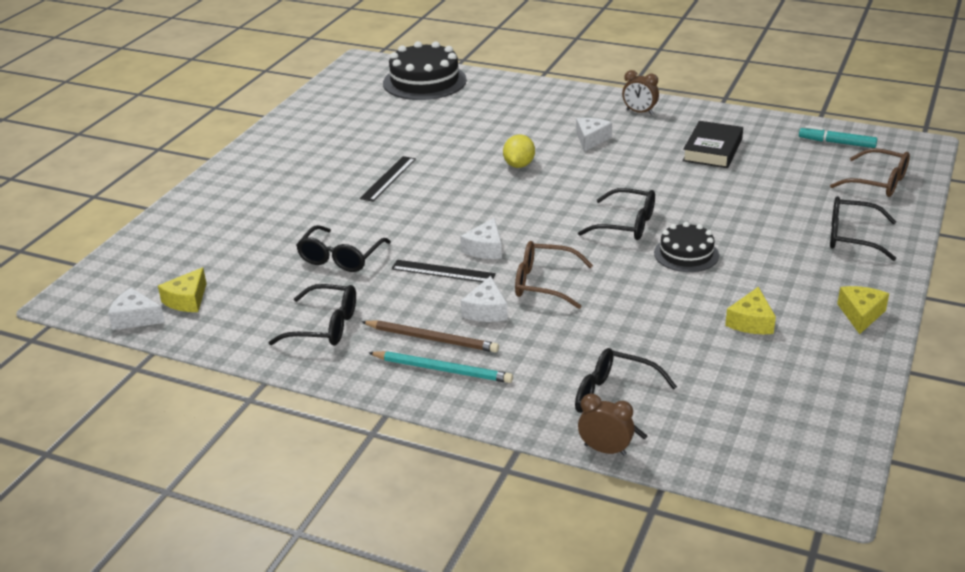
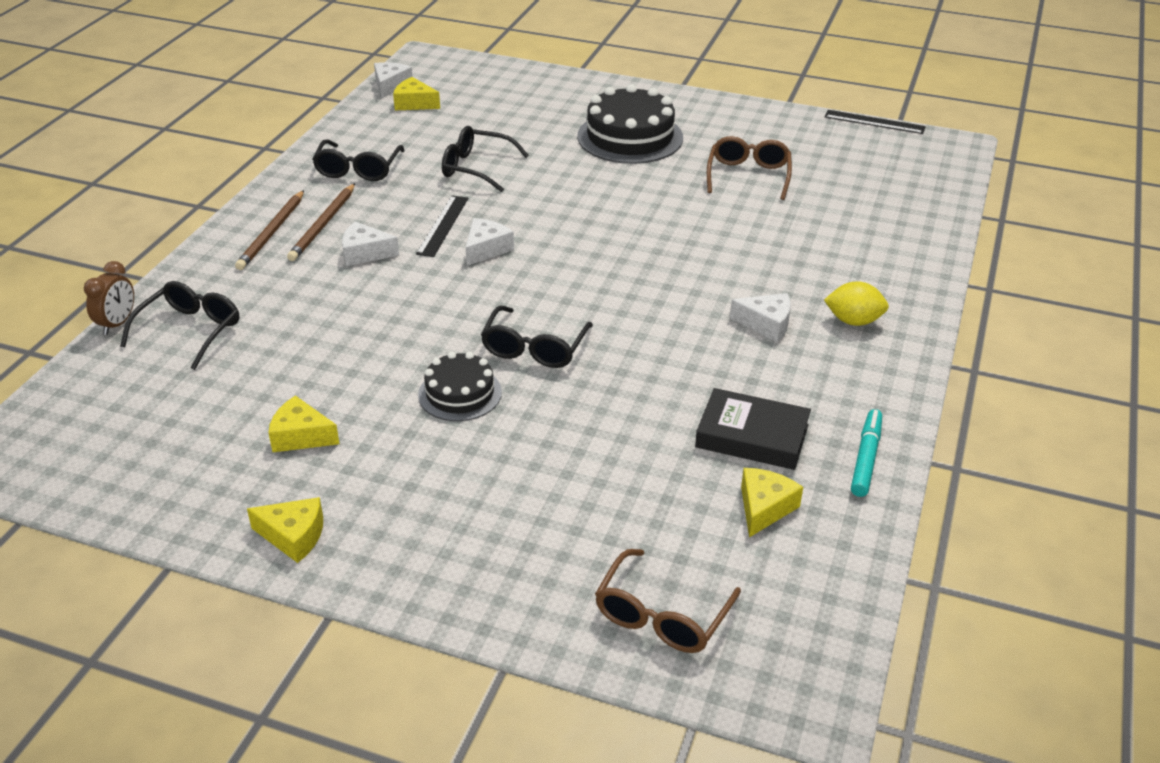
camera: 85 degrees right, 5 degrees up
black ruler [360,156,416,202] -> black ruler moved to [825,110,926,134]
turquoise pencil [369,351,513,383] -> brown pencil [235,190,304,270]
black cake [383,41,467,100] -> black cake moved to [577,84,683,164]
white cheese [460,218,502,259] -> white cheese turned 105 degrees clockwise [466,218,514,266]
yellow lemon [503,135,535,168] -> yellow lemon moved to [824,281,889,326]
brown glasses [515,241,593,309] -> brown glasses moved to [707,136,792,200]
brown clock [622,70,659,115] -> none
turquoise marker [799,126,877,148] -> turquoise marker moved to [851,409,882,497]
black glasses [830,196,896,261] -> none
none -> yellow cheese [741,468,803,537]

